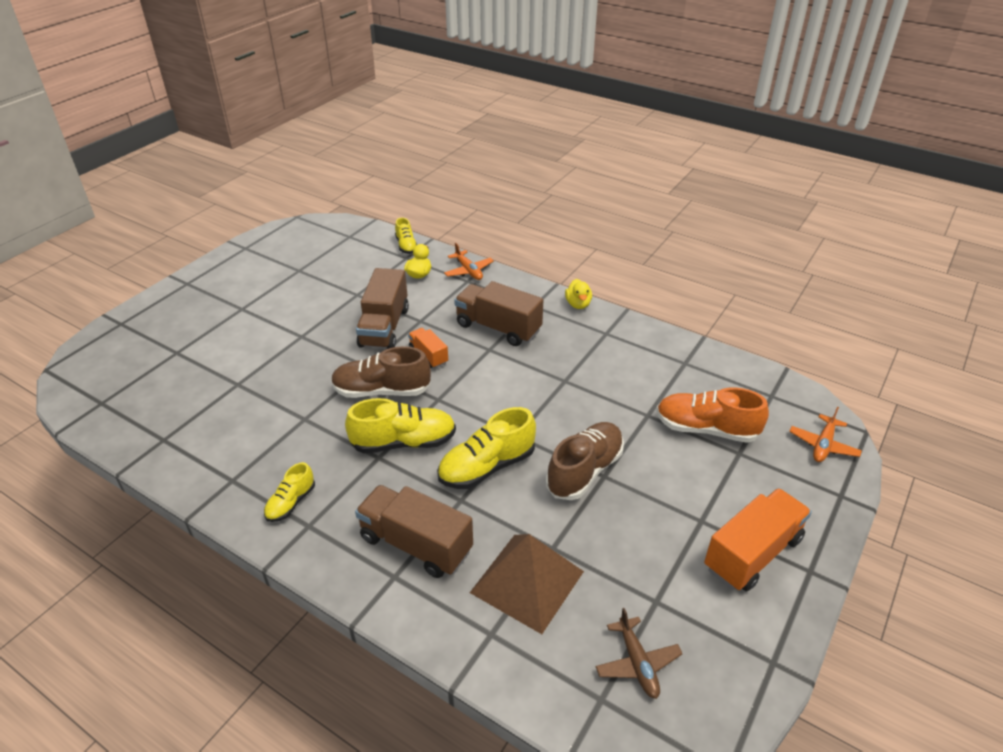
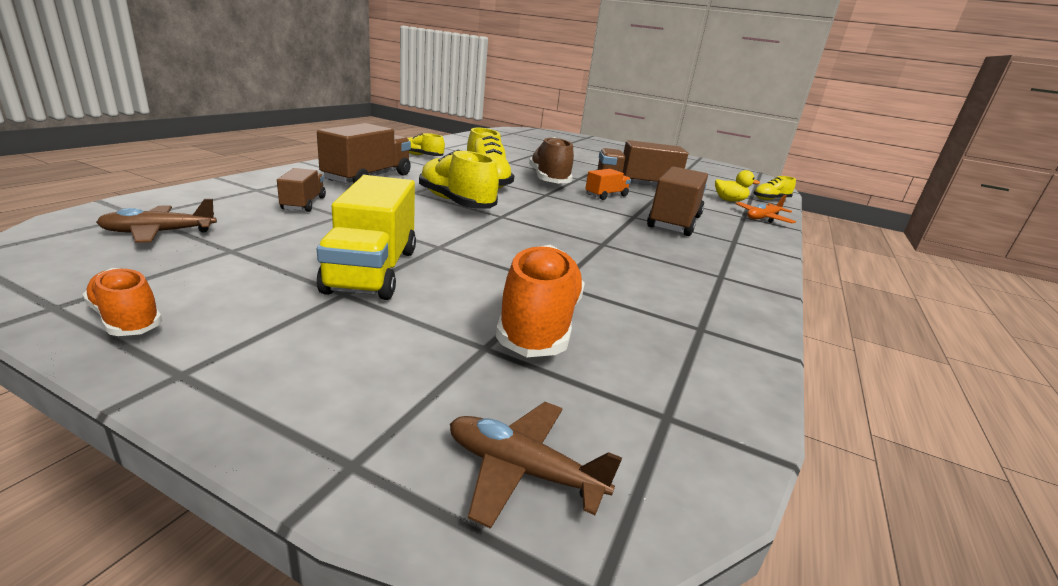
camera: 80 degrees right, 15 degrees down
brown pyramid [470,534,584,634] -> brown truck [277,168,326,212]
brown shoe [546,422,624,500] -> none
yellow duck [565,279,592,309] -> none
orange truck [704,488,812,591] -> none
orange plane [789,407,862,462] -> brown plane [450,402,622,529]
none -> orange shoe [83,268,162,336]
none -> yellow truck [317,175,416,300]

